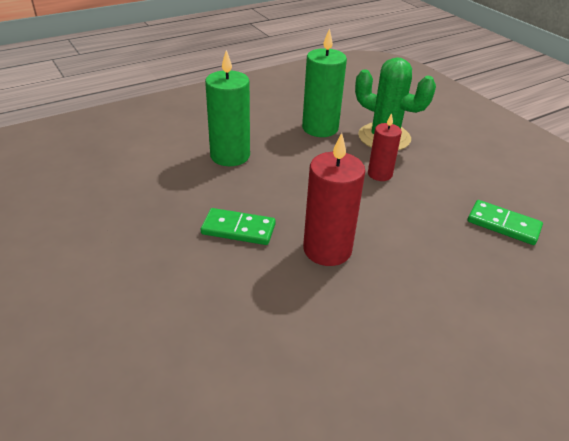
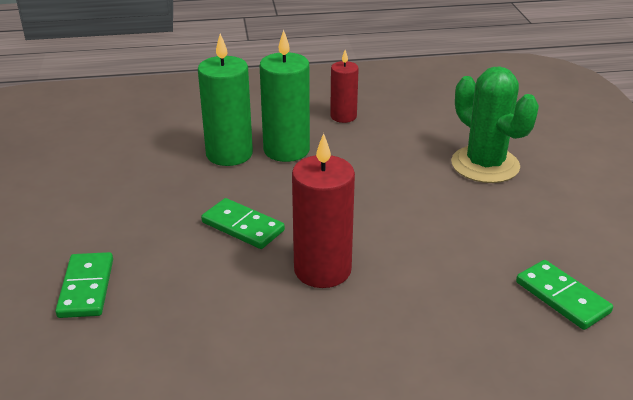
camera: 25 degrees right, 5 degrees down
green candle [302,28,347,137] -> green candle moved to [198,34,253,166]
red candle [368,113,402,181] -> red candle moved to [330,50,359,123]
none -> green domino [55,252,113,318]

